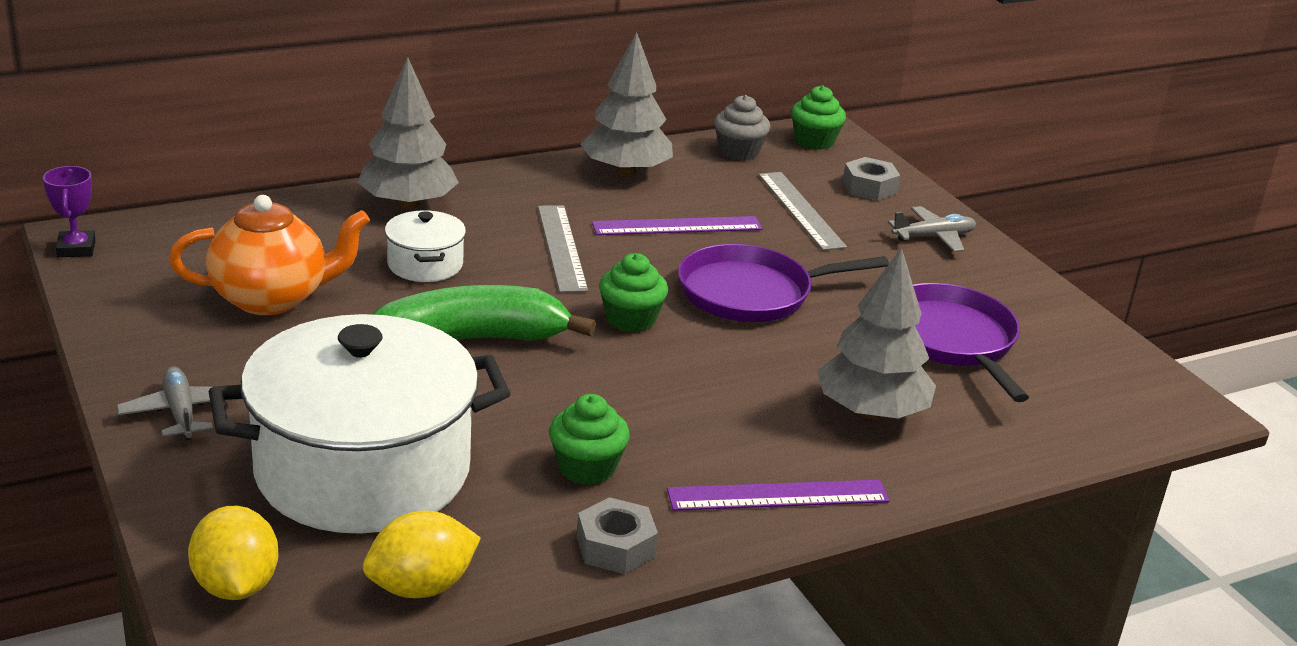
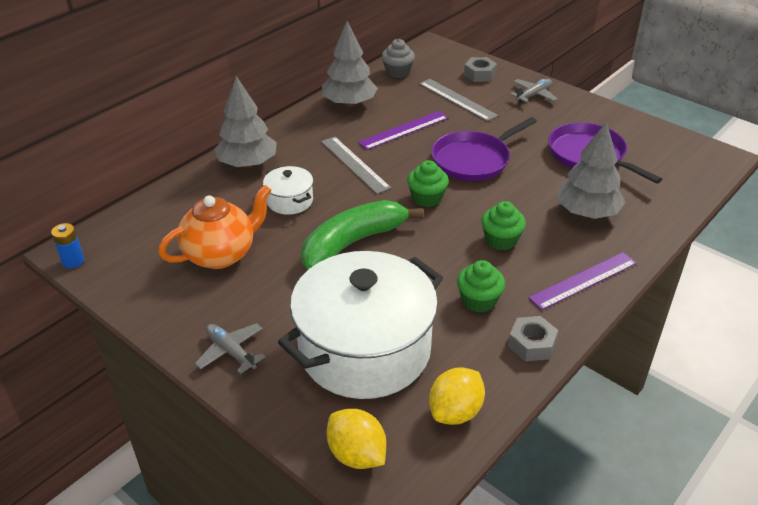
camera: 20 degrees left, 10 degrees up
purple trophy [43,166,96,257] -> blue battery [51,223,84,268]
green cupcake [791,86,846,150] -> green cupcake moved to [481,201,526,250]

